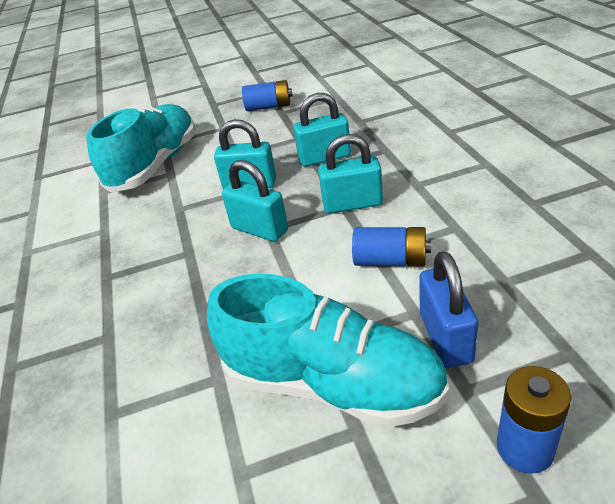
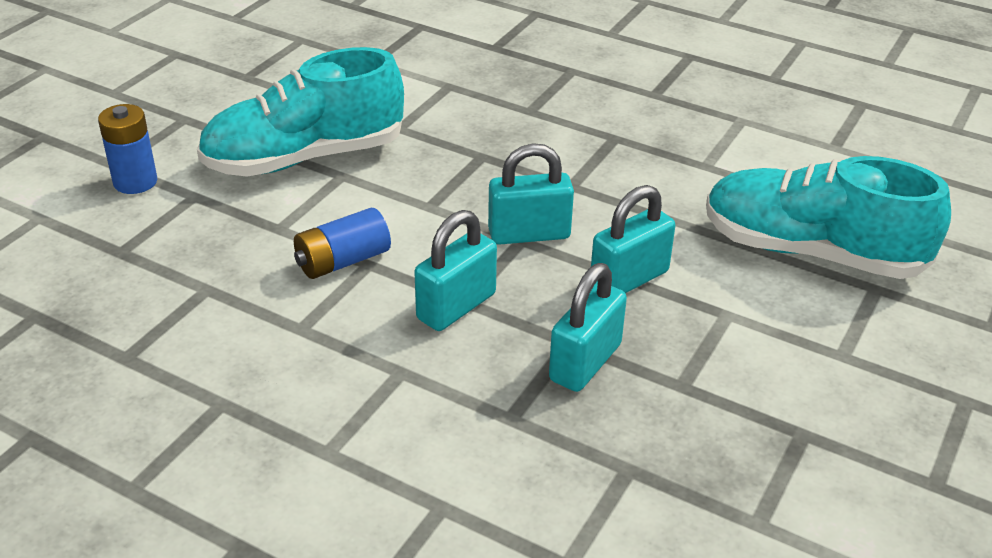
camera: 130 degrees right, 0 degrees up
turquoise shoe [86,104,196,192] -> turquoise shoe turned 135 degrees clockwise [706,156,951,279]
blue battery [242,80,292,111] -> none
blue padlock [420,251,478,368] -> none

